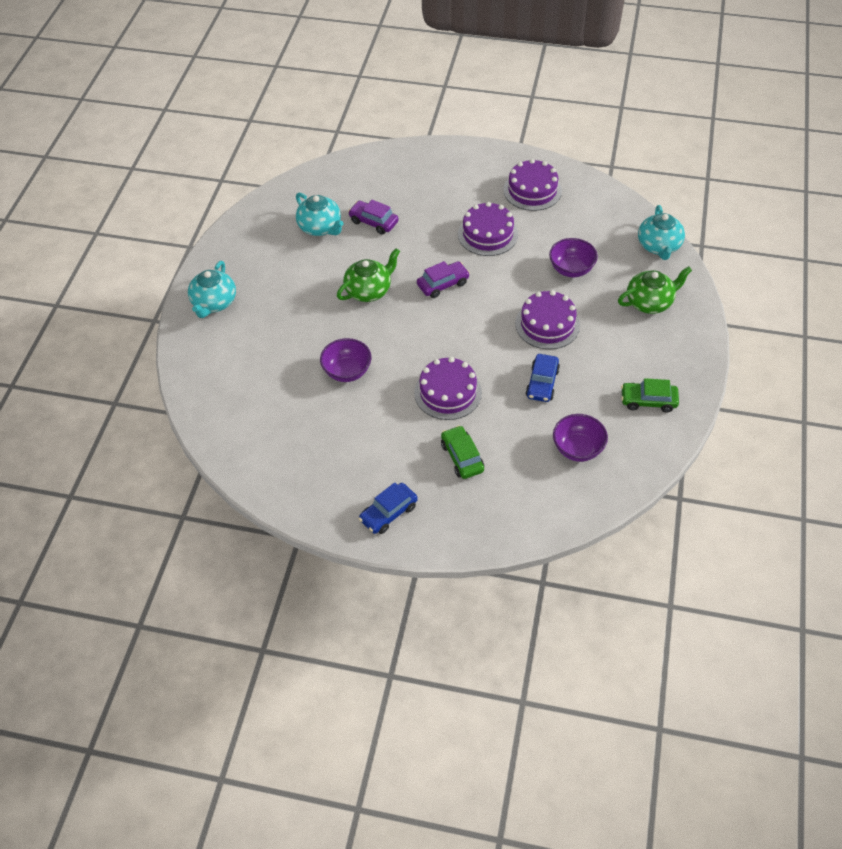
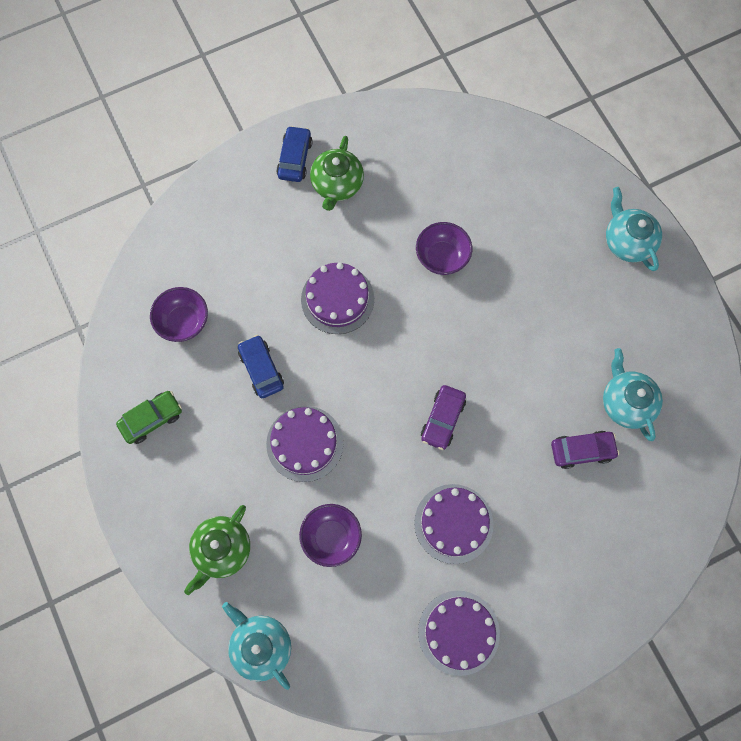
camera: 140 degrees right, 20 degrees up
turquoise teapot [296,193,344,236] -> turquoise teapot turned 60 degrees clockwise [603,348,663,441]
green teapot [337,248,400,302] -> green teapot moved to [310,136,364,211]
green car [441,425,484,479] -> none

